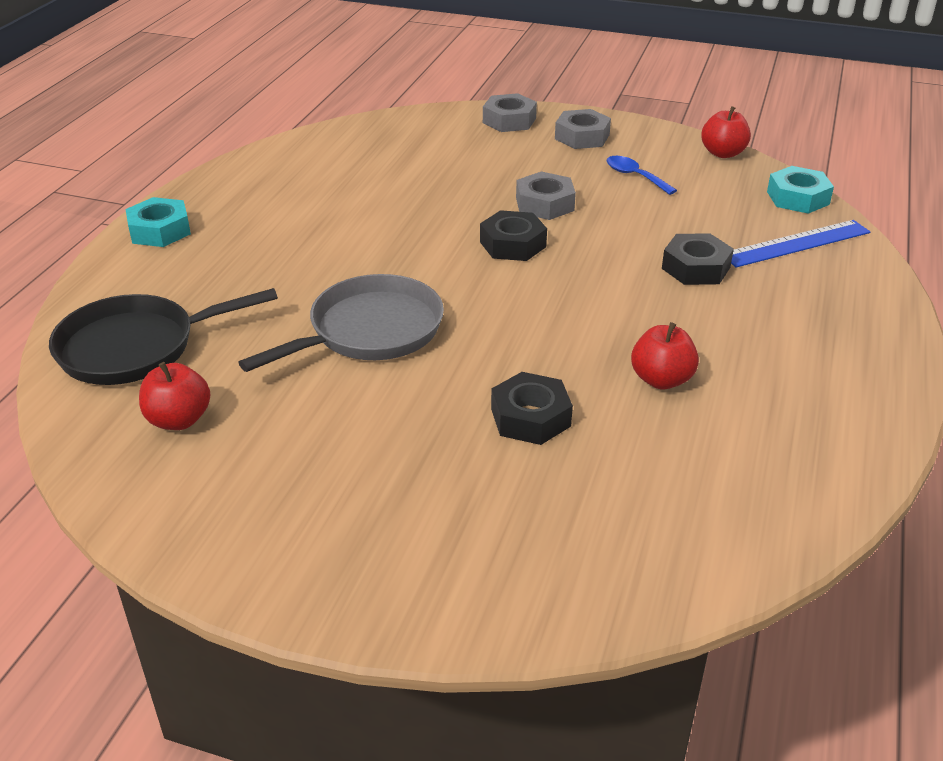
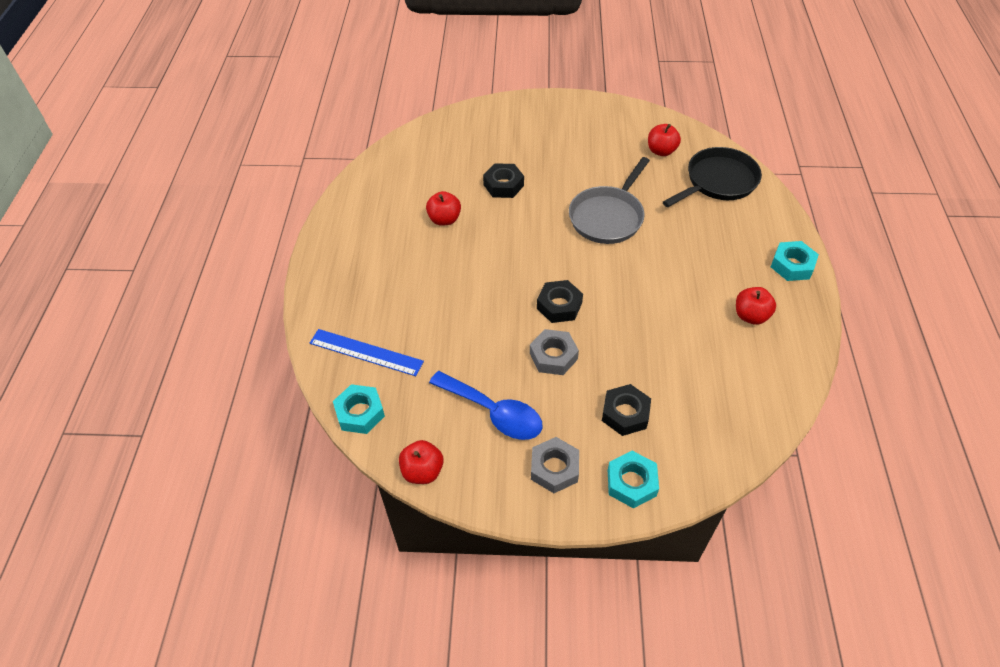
camera: 165 degrees right, 15 degrees up
grey nut [483,93,537,132] -> turquoise nut [608,451,659,509]
blue spoon [606,156,677,195] -> blue spoon [429,371,543,440], size x1.76
black nut [662,233,734,285] -> black nut moved to [602,384,651,436]
blue ruler [731,220,870,268] -> blue ruler turned 60 degrees clockwise [310,329,424,376]
none -> red apple [736,287,776,325]

